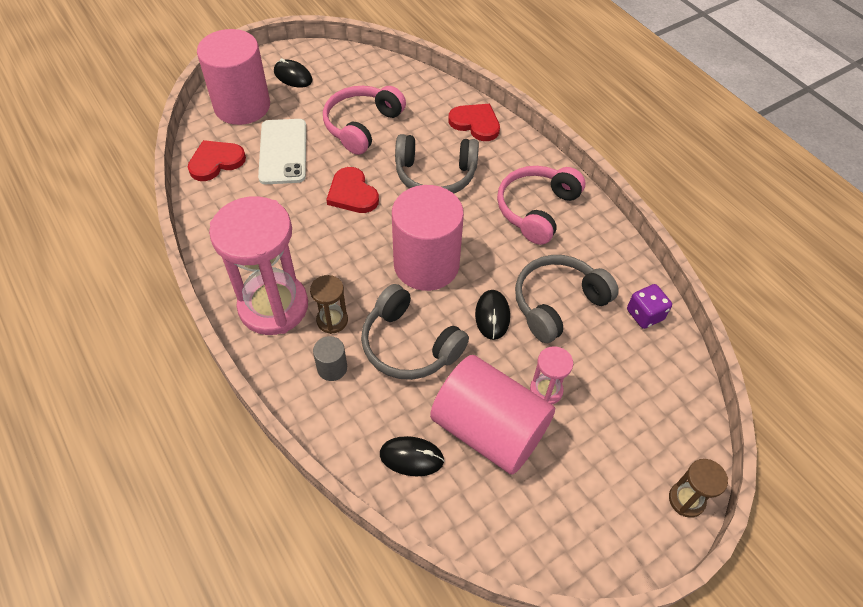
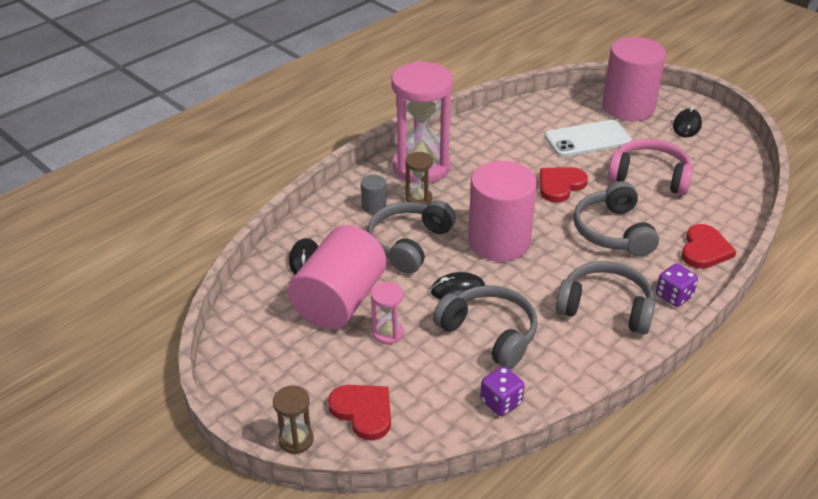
camera: 80 degrees right, 15 degrees down
red heart [188,140,246,181] -> red heart moved to [328,385,391,440]
pink headphones [497,166,585,245] -> grey headphones [556,261,655,334]
none -> purple dice [656,263,698,307]

